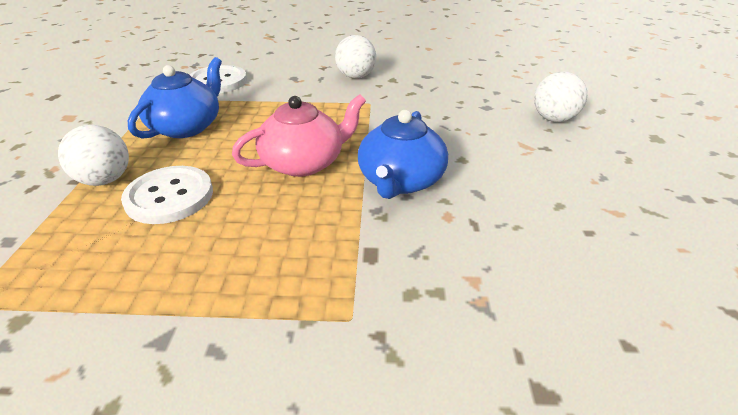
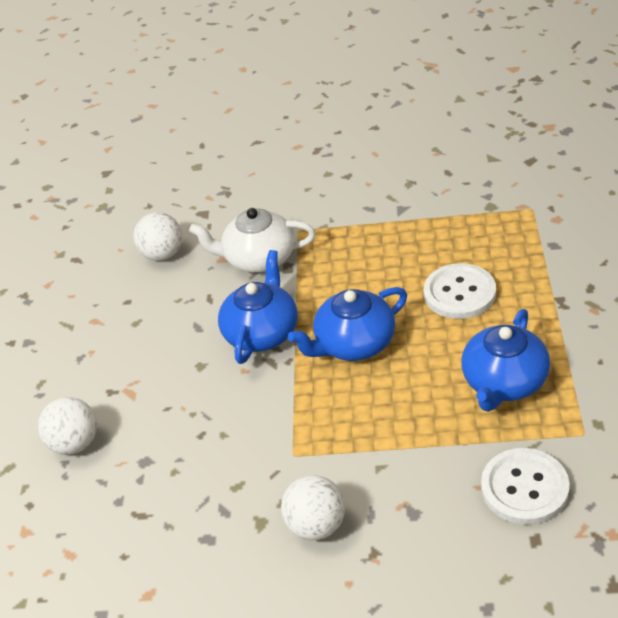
camera: 175 degrees left, 5 degrees up
white ball [58,125,129,186] -> white ball moved to [133,212,182,261]
pink teapot [232,94,366,177] -> blue teapot [288,287,407,361]
none -> white teapot [189,208,315,272]

